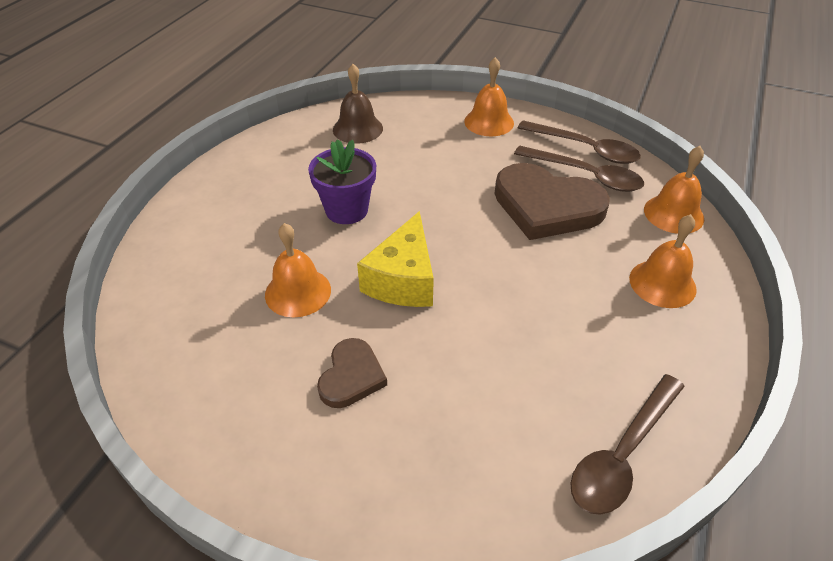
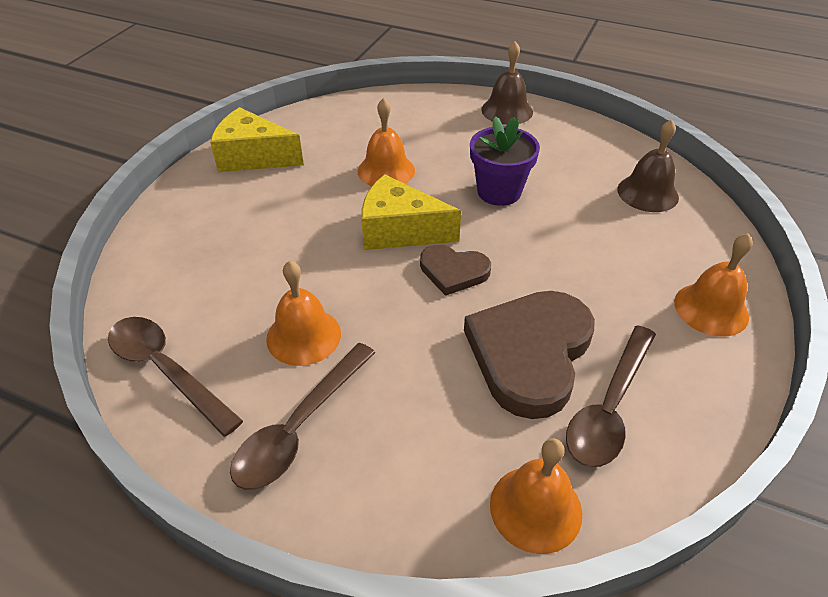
camera: 90 degrees right, 0 degrees up
brown heart [317,338,387,408] -> brown heart moved to [420,245,491,296]
brown spoon [518,120,641,164] -> brown spoon moved to [230,343,376,490]
orange bell [629,214,697,308] -> orange bell moved to [266,260,341,366]
none -> yellow cheese [210,107,304,172]
none -> brown bell [481,41,533,125]

